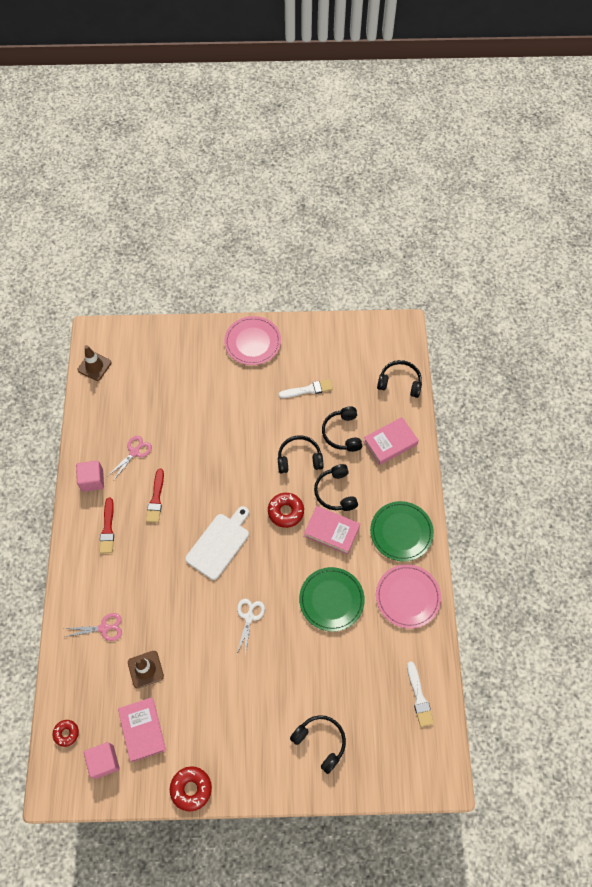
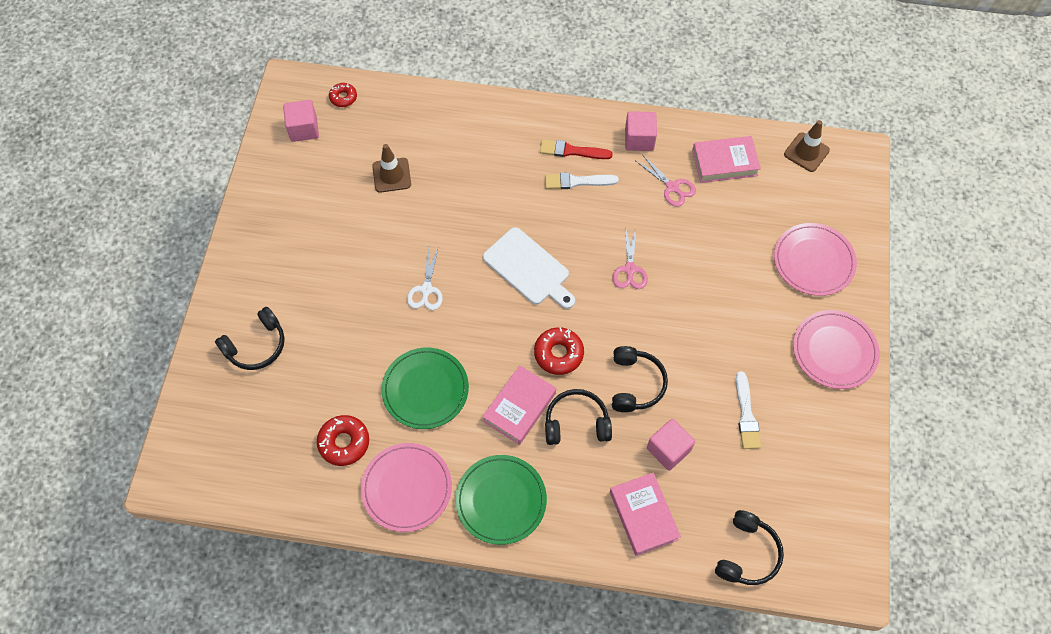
camera: 100 degrees right, 0 degrees up
pink scissors [64,613,122,641] -> pink scissors moved to [612,228,648,289]
pink book [118,697,166,762] -> pink book moved to [692,136,761,183]
red brush [146,469,164,523] -> none
red donut [170,766,212,812] -> red donut moved to [317,415,369,466]
white scissors [237,599,265,654] -> white scissors turned 75 degrees clockwise [407,246,443,310]
black headphones [322,406,362,452] -> pink cube [647,419,695,471]
white brush [407,661,434,727] -> white brush moved to [545,172,619,189]
none -> pink plate [774,223,857,296]

